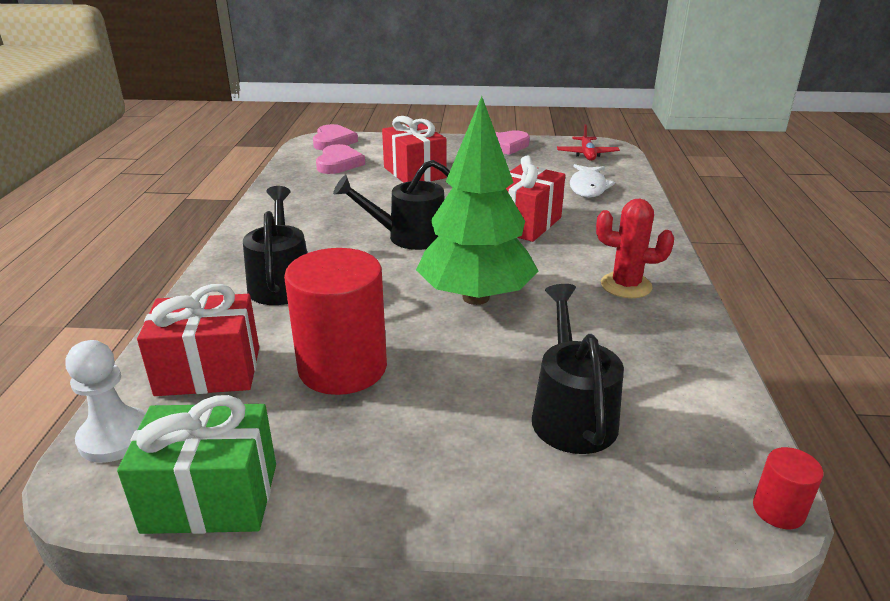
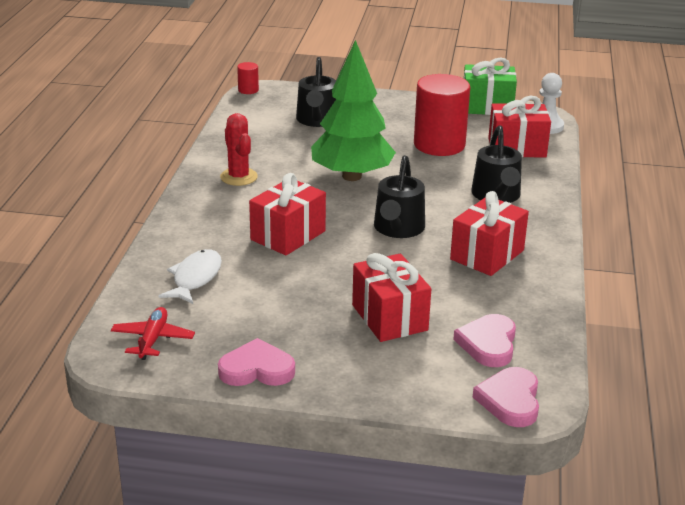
camera: 175 degrees left, 0 degrees up
black watering can [333,160,450,250] -> black watering can turned 105 degrees clockwise [374,155,425,238]
red cactus [596,199,674,298] -> red cactus turned 45 degrees clockwise [220,113,258,186]
none -> red gift [450,191,529,276]

